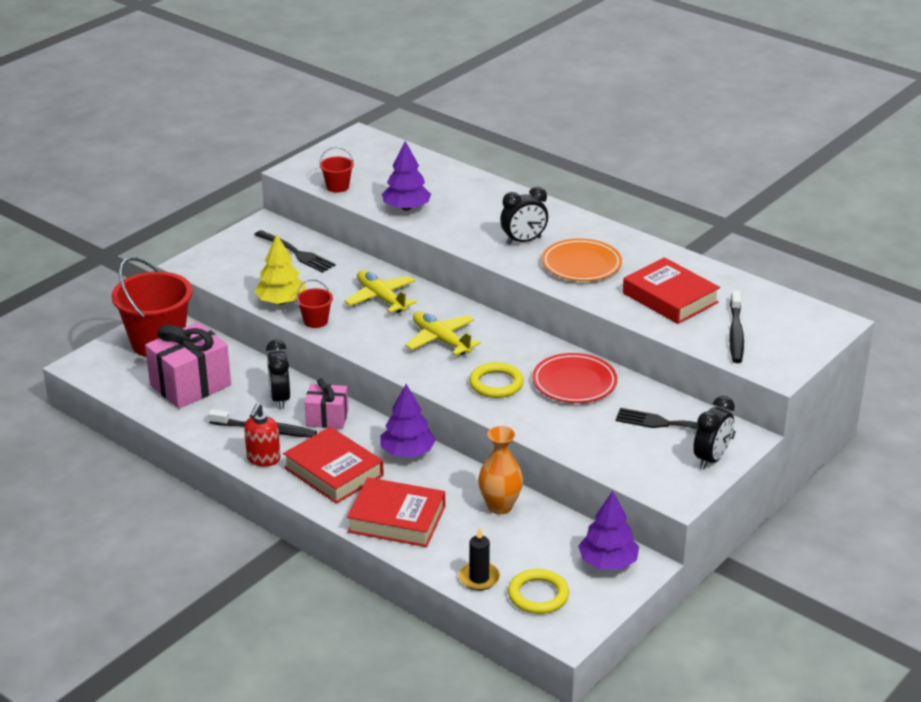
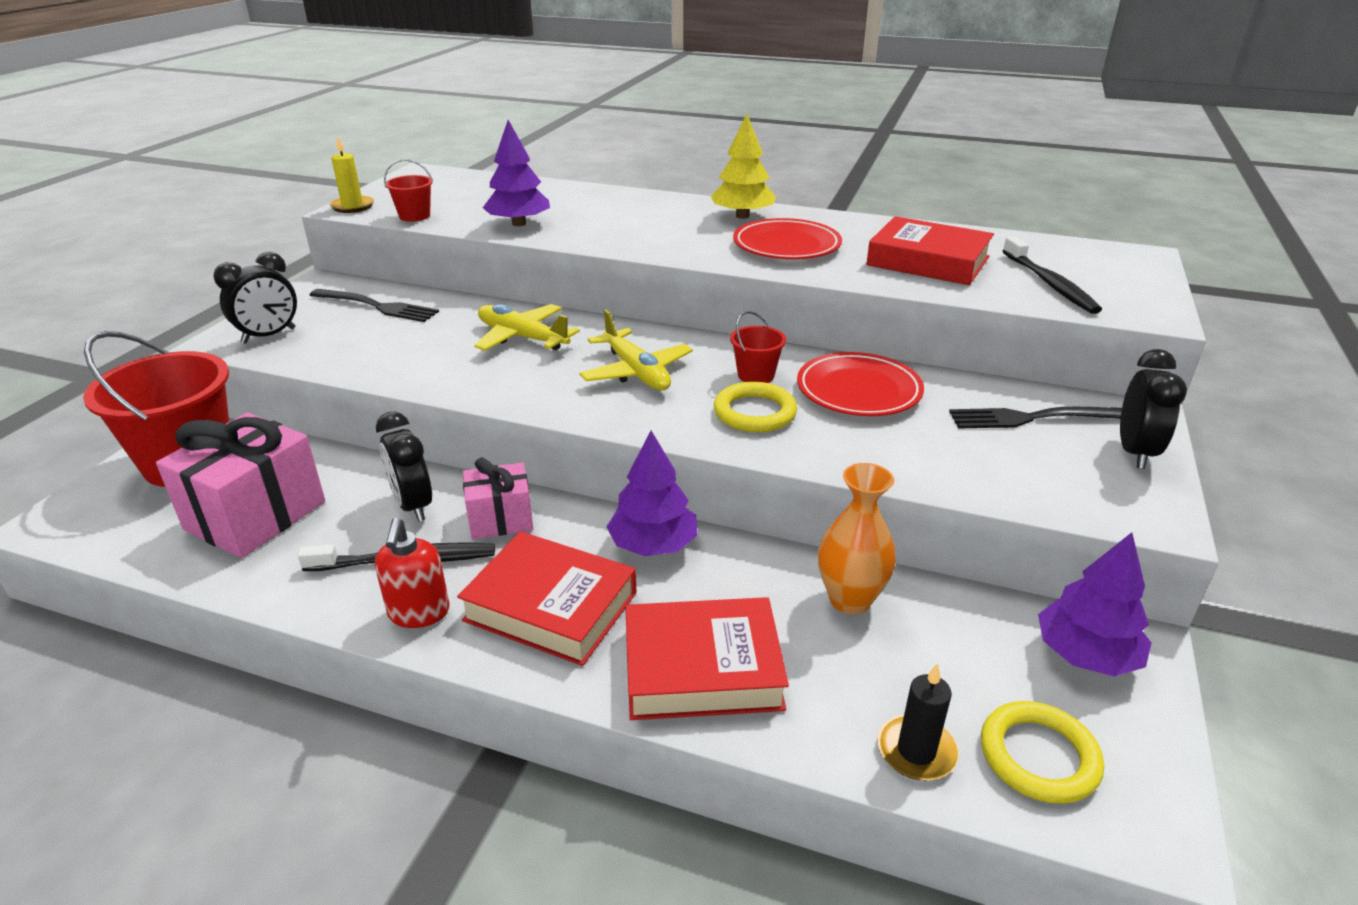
camera: 20 degrees left, 0 degrees up
yellow tree [254,234,306,305] -> yellow tree moved to [710,114,776,219]
red bucket [296,279,333,328] -> red bucket moved to [730,311,786,383]
yellow plane [405,312,481,356] -> yellow plane turned 150 degrees counterclockwise [579,310,693,390]
black clock [500,187,548,245] -> black clock moved to [213,252,297,344]
orange plate [542,238,622,281] -> red plate [733,218,842,259]
none -> yellow candle [330,137,374,213]

